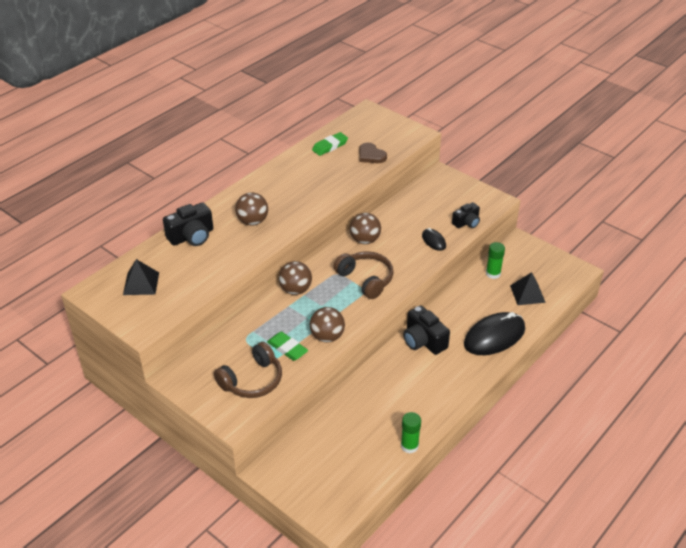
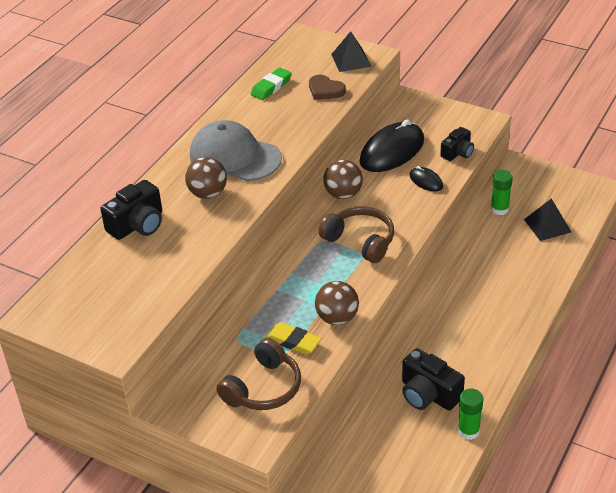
camera: 10 degrees left, 0 degrees up
black pyramid [123,259,159,295] -> black pyramid moved to [331,31,372,72]
green eraser [267,332,308,361] -> yellow eraser [265,322,322,355]
brown ball [279,261,312,295] -> none
black camera [403,305,450,355] -> black camera moved to [402,348,465,410]
black mouse [464,312,525,355] -> black mouse moved to [359,120,424,172]
none -> grey cap [190,120,282,181]

